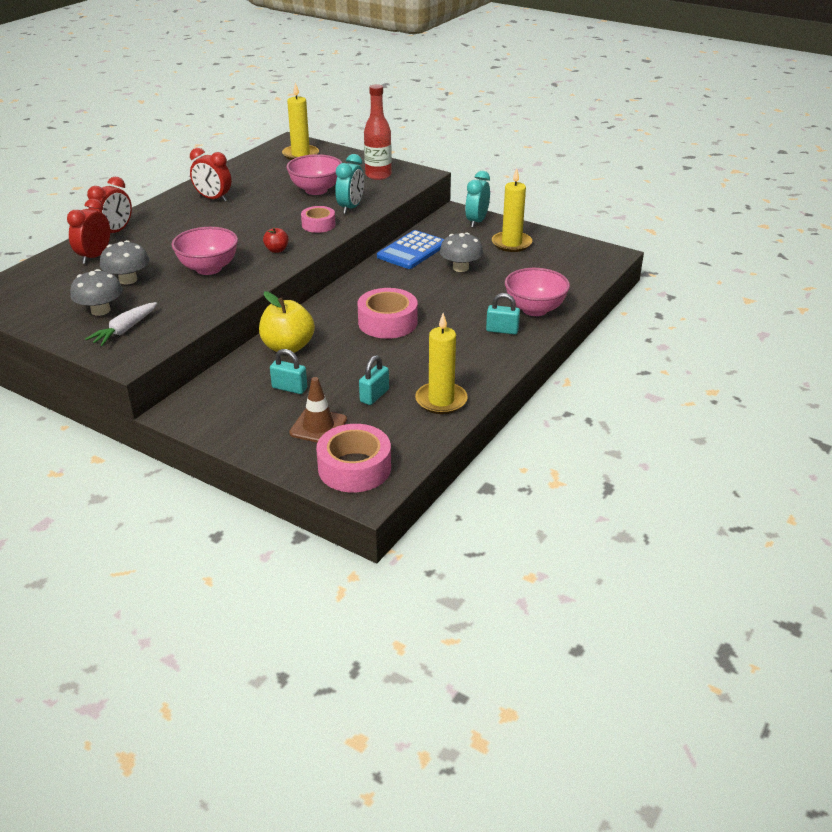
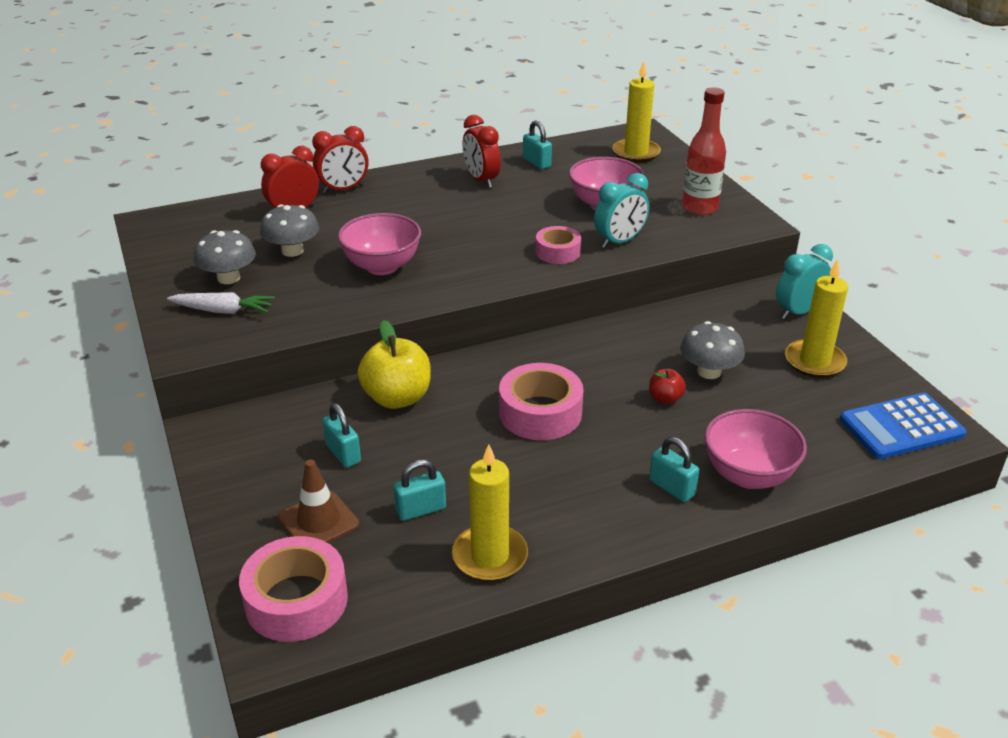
camera: 35 degrees right, 0 degrees up
white carrot [85,302,157,346] -> white carrot turned 150 degrees counterclockwise [167,292,275,314]
red apple [263,227,289,253] -> red apple moved to [649,369,686,404]
blue calculator [377,230,444,269] -> blue calculator moved to [840,393,967,459]
none -> turquoise padlock [523,121,552,169]

